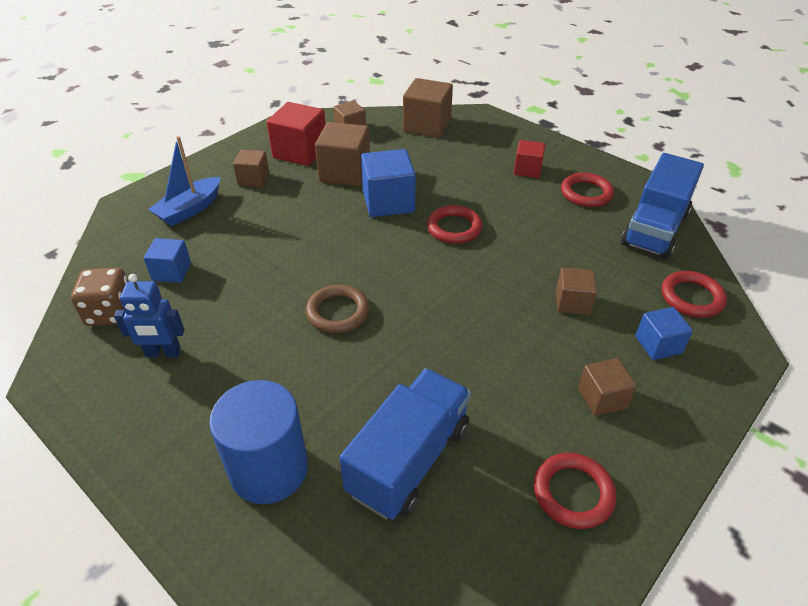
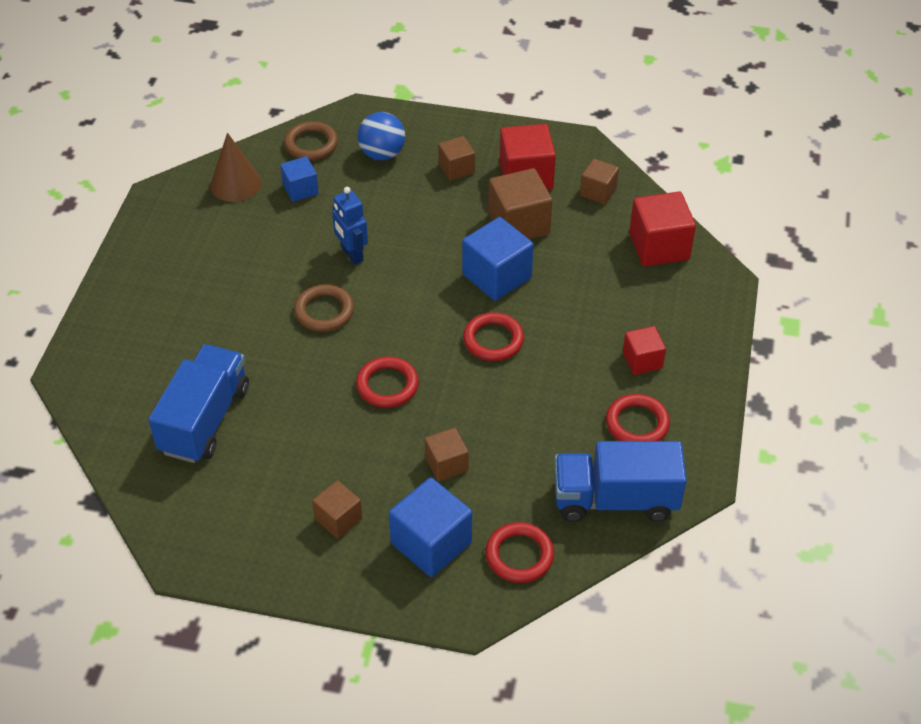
camera: 60 degrees right, 5 degrees up
brown dice [71,268,128,326] -> brown cone [210,133,261,202]
blue robot [114,274,184,357] -> blue robot moved to [332,187,368,265]
blue boat [148,136,220,226] -> blue ball [357,112,405,160]
blue cylinder [209,380,308,504] -> none
blue truck [339,368,471,520] -> blue truck turned 75 degrees counterclockwise [148,344,249,463]
brown cube [403,78,453,138] -> red cube [629,192,696,266]
red ring [534,453,616,529] -> red ring moved to [356,356,419,408]
blue cube [635,307,693,360] -> blue cube [389,477,472,577], size x1.68
none -> brown ring [284,121,338,161]

